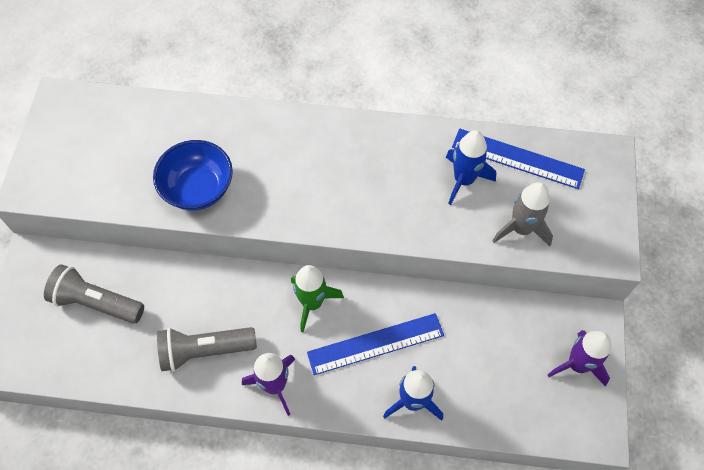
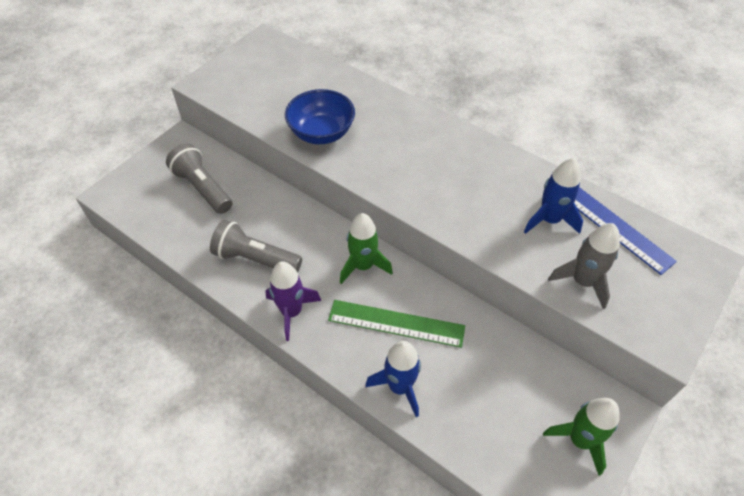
camera: 30 degrees right, 10 degrees down
blue ruler [307,313,444,375] -> green ruler [328,300,465,348]
purple rocket [548,330,611,386] -> green rocket [543,398,620,476]

